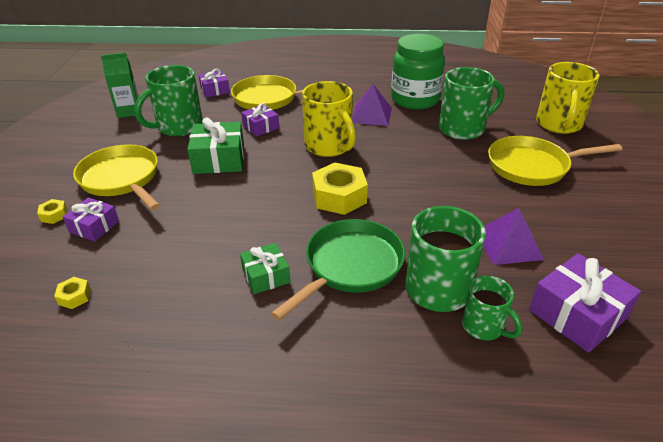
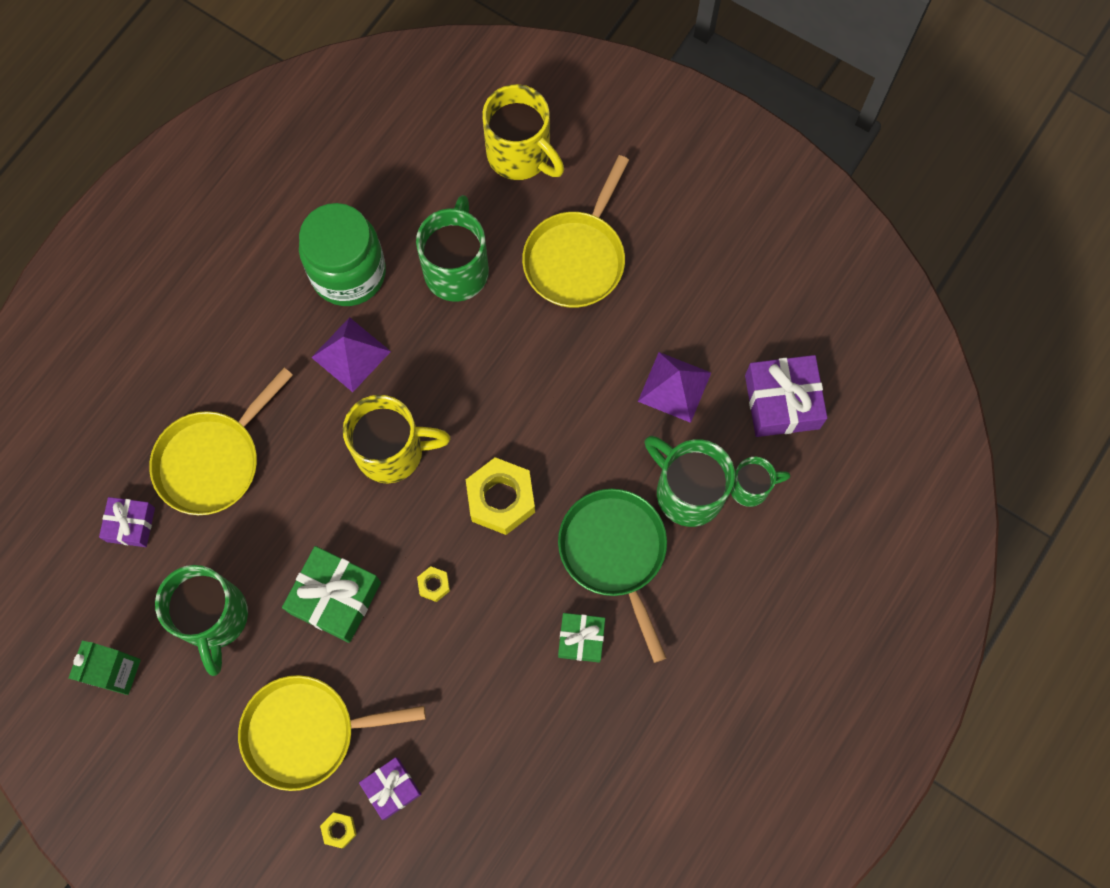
camera: 60 degrees left, 35 degrees up
yellow nut [54,277,91,309] -> yellow nut moved to [417,566,450,602]
purple gift [241,103,279,137] -> none

